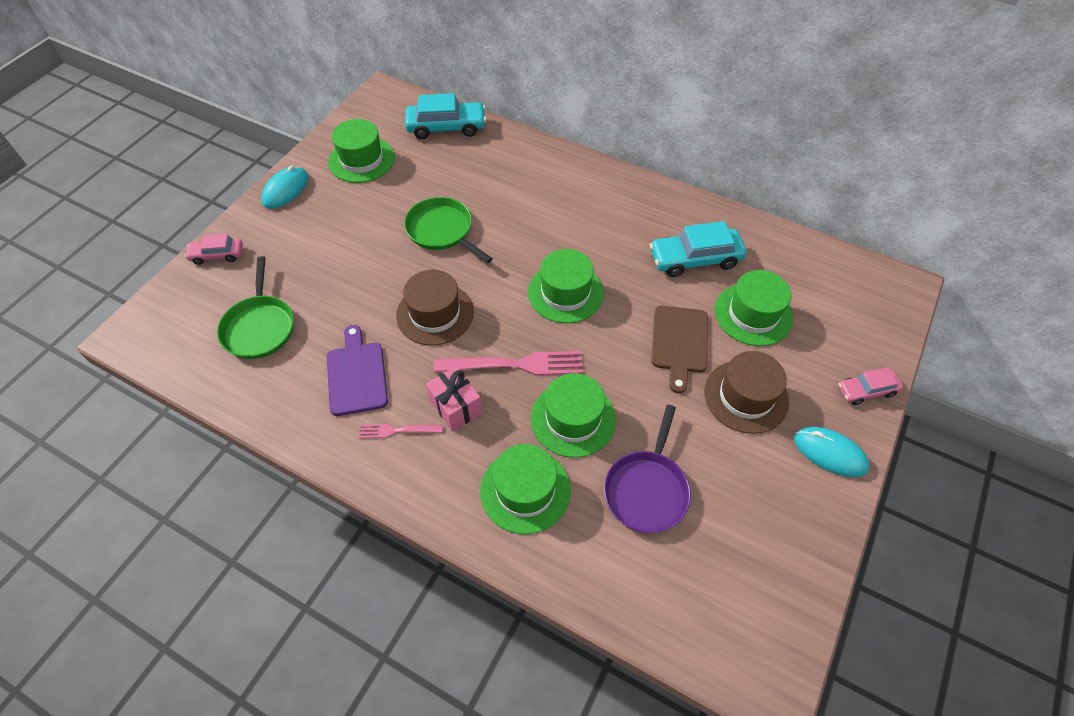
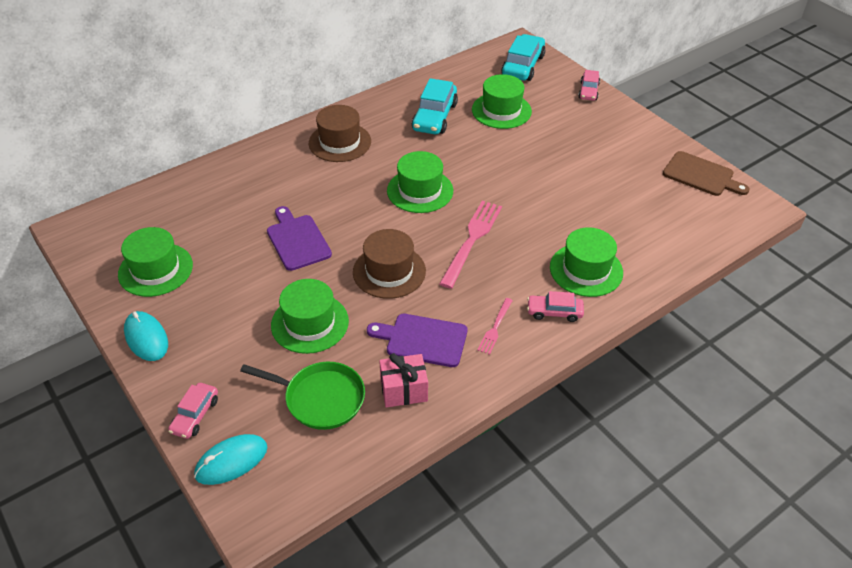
camera: 65 degrees left, 10 degrees down
green pan [404,197,493,263] -> purple cutting board [267,206,332,271]
turquoise car [405,93,486,139] -> turquoise car moved to [501,34,545,81]
pink gift [426,366,482,431] -> pink gift moved to [379,353,428,407]
green hat [531,373,616,458] -> green hat moved to [271,279,349,354]
purple pan [604,405,691,533] -> none
brown cutting board [651,306,708,393] -> brown cutting board moved to [663,151,750,196]
brown hat [704,351,789,434] -> brown hat moved to [309,105,371,162]
turquoise mouse [794,427,870,477] -> turquoise mouse moved to [194,434,267,485]
none -> pink car [527,291,584,322]

